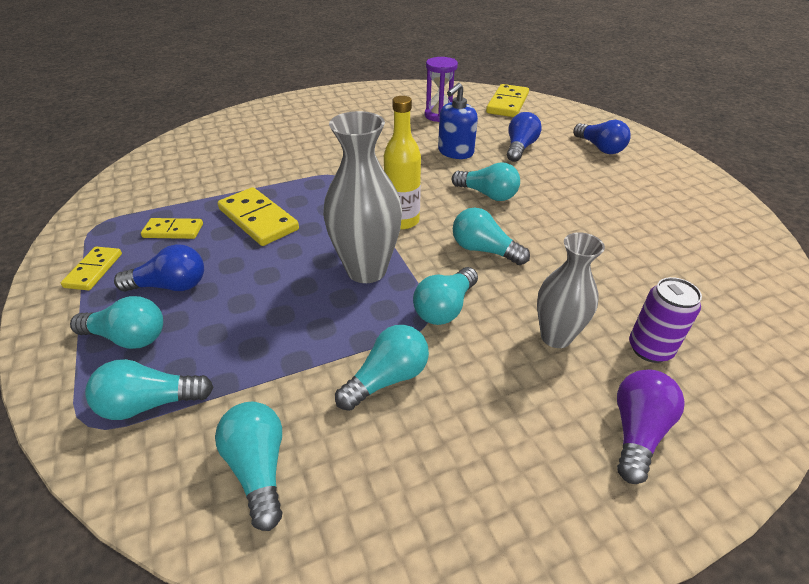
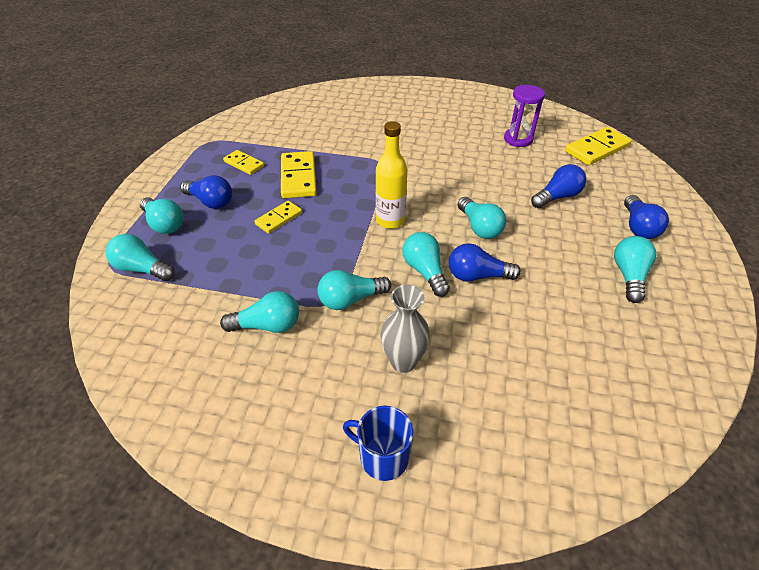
camera: 35 degrees right, 5 degrees up
yellow domino [61,247,122,290] -> yellow domino moved to [254,201,302,234]
turquoise light bulb [215,402,282,531] -> turquoise light bulb moved to [614,236,656,303]
grey vase [323,111,402,283] -> none
blue soap dispenser [438,83,478,159] -> none
purple light bulb [617,369,685,484] -> blue mug [343,406,413,481]
purple can [629,277,702,363] -> none
none -> blue light bulb [449,243,521,282]

